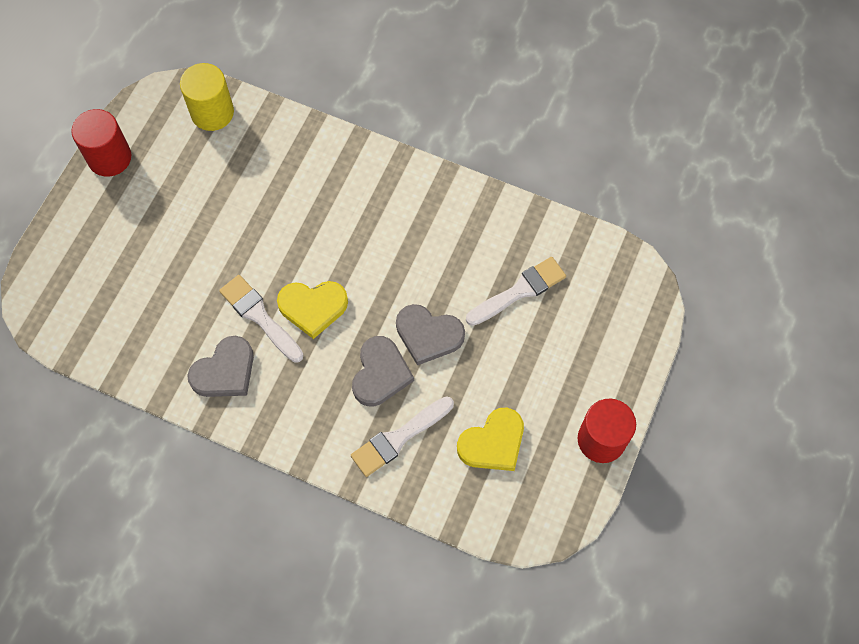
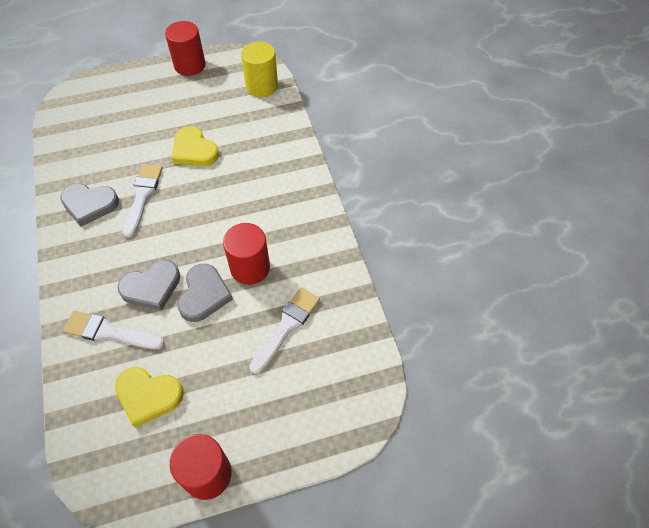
camera: 50 degrees right, 10 degrees down
yellow heart [277,281,348,339] -> yellow heart moved to [172,126,219,166]
grey heart [396,304,465,365] -> grey heart turned 150 degrees counterclockwise [177,264,233,322]
white brush [466,257,566,326] -> white brush turned 75 degrees counterclockwise [249,288,320,374]
none -> red cylinder [223,223,270,285]

